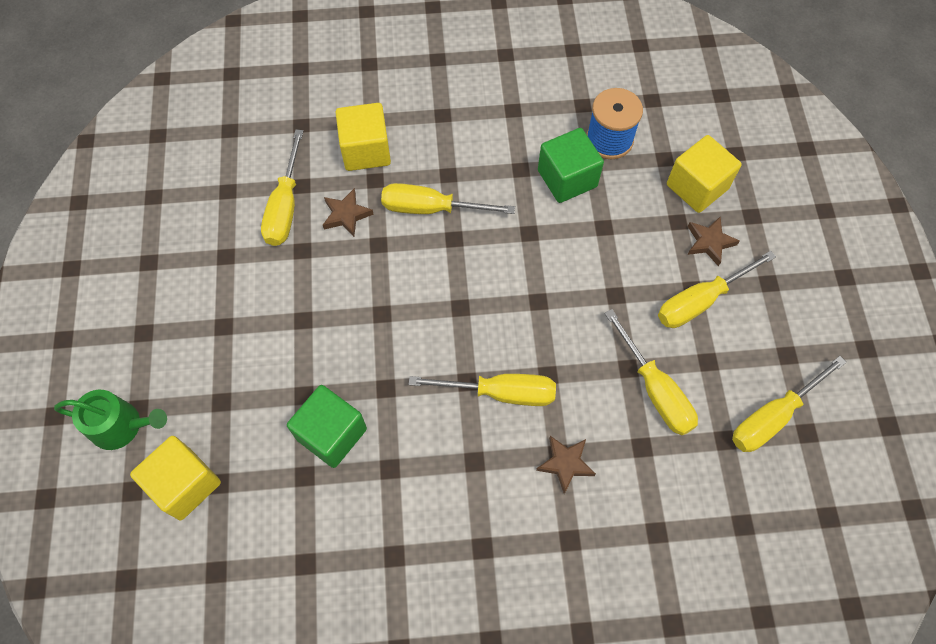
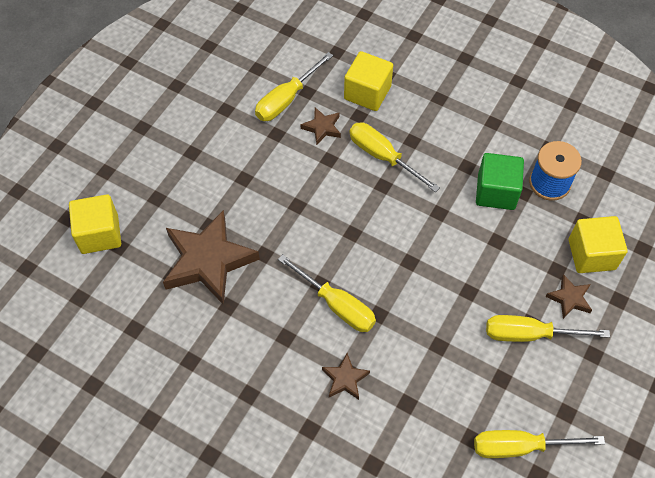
camera: 35 degrees right, 5 degrees down
green watering can [54,390,167,450] -> none
green cube [287,385,367,468] -> brown star [163,210,260,305]
yellow screwdriver [605,309,698,435] -> none

